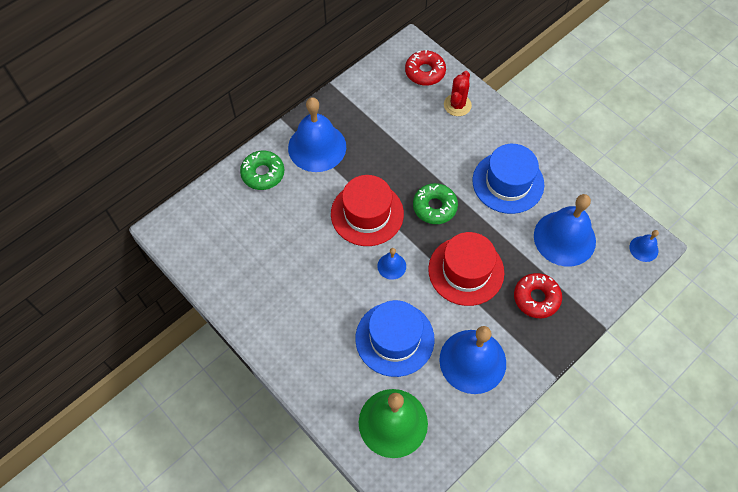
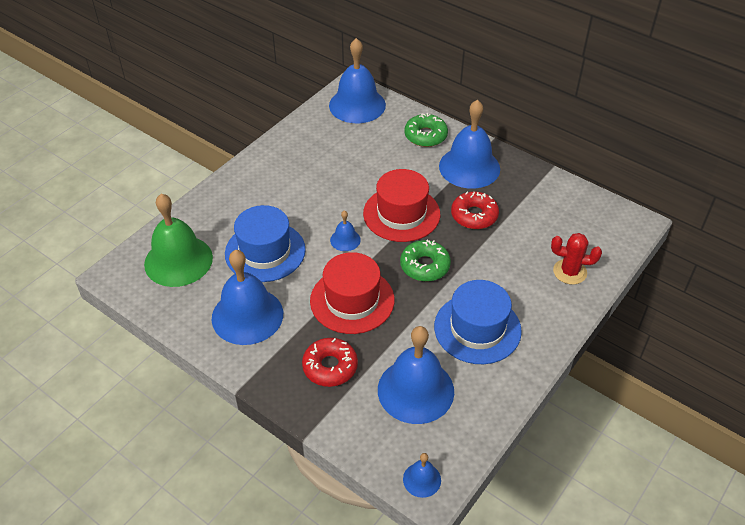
camera: 80 degrees right, 15 degrees down
red donut [405,50,446,86] -> red donut moved to [451,191,499,229]
none -> blue bell [329,38,386,123]

